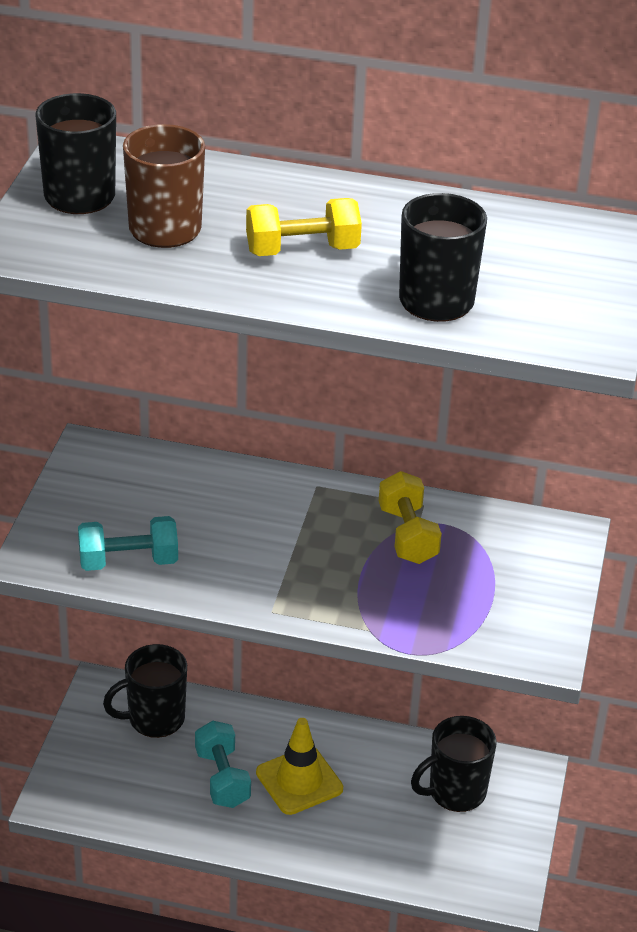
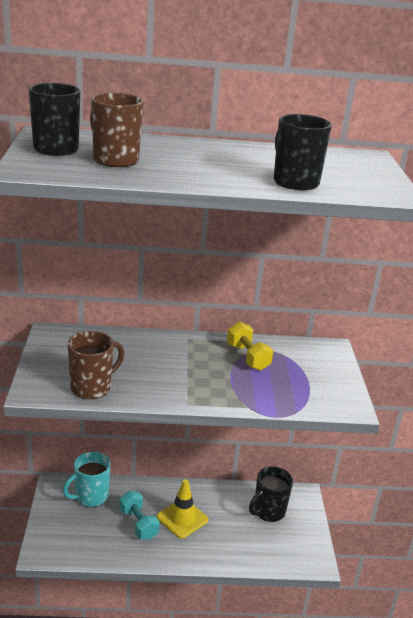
camera: 15 degrees left, 10 degrees down
turquoise dumbbell [78,516,178,571] -> brown mug [68,331,124,399]
black mug [103,644,187,738] -> turquoise mug [63,452,111,507]
yellow dumbbell [246,198,362,256] -> none

